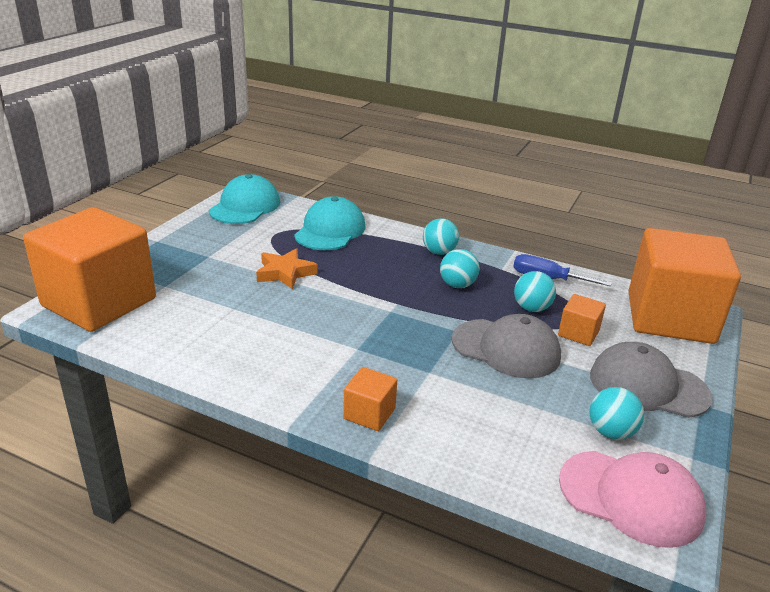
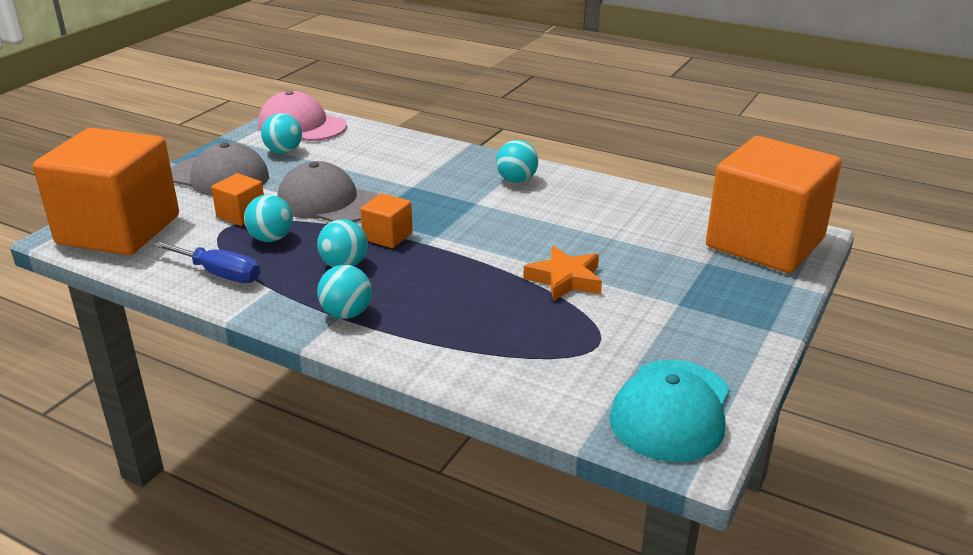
camera: 175 degrees left, 0 degrees up
turquoise cap [294,196,366,250] -> none
orange cube [343,367,397,431] -> orange cube moved to [360,193,413,248]
none -> turquoise ball [496,140,538,183]

